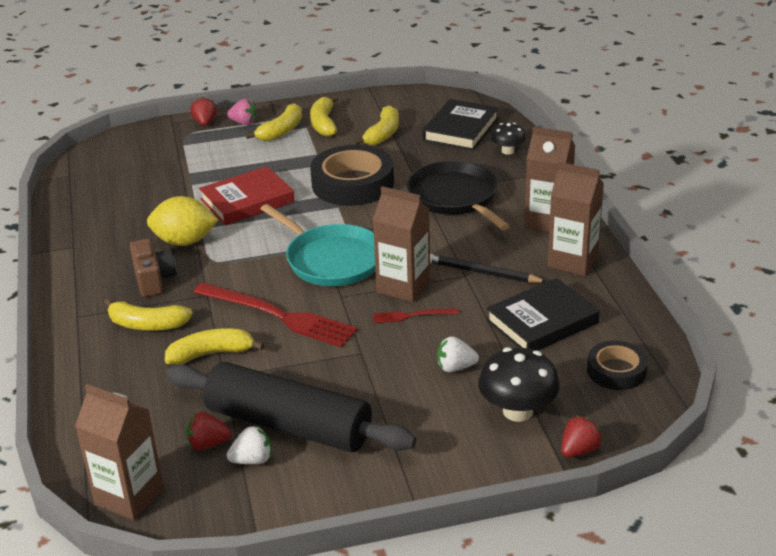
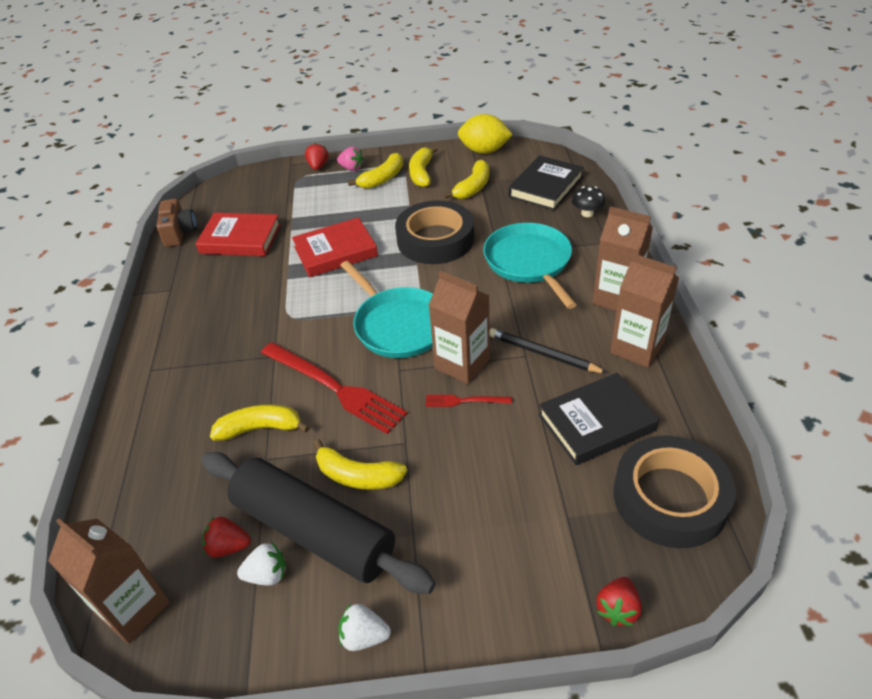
camera: 10 degrees right, 10 degrees up
yellow banana [104,298,193,331] -> yellow banana moved to [313,439,407,490]
brown camera [130,239,176,297] -> brown camera moved to [156,199,197,247]
yellow lemon [147,196,218,246] -> yellow lemon moved to [458,114,513,154]
black pan [407,160,510,230] -> turquoise pan [483,223,577,309]
white strawberry [437,336,479,372] -> white strawberry moved to [338,604,391,651]
black mushroom [478,347,560,422] -> none
red strawberry [561,415,603,458] -> red strawberry turned 150 degrees clockwise [596,577,642,626]
black tape [587,341,648,390] -> black tape [614,435,736,548], size x1.76
none -> red book [195,213,281,256]

